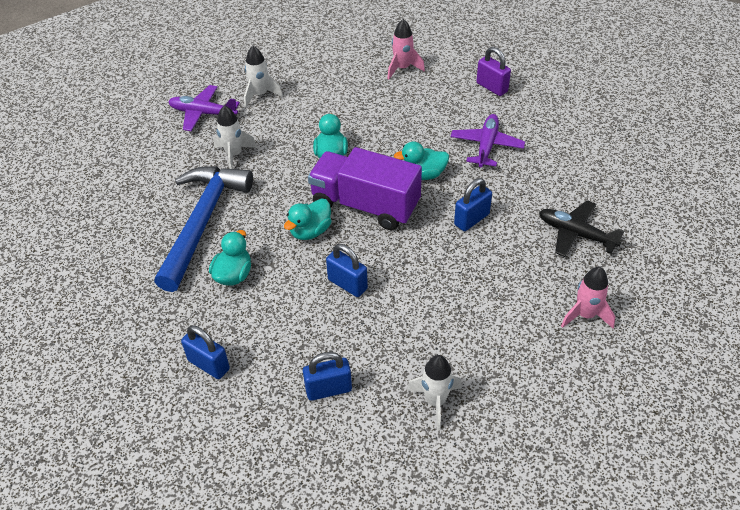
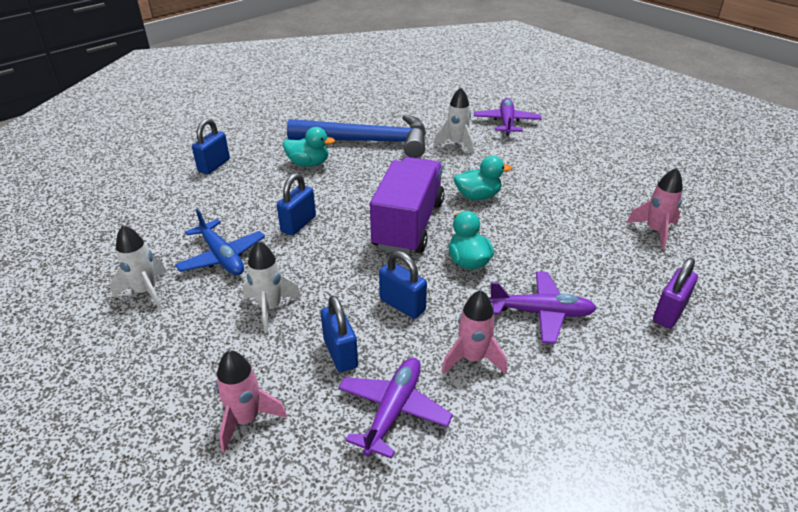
camera: 80 degrees right, 10 degrees down
white rocket [244,46,283,107] -> white rocket moved to [243,241,301,333]
turquoise duck [284,199,332,240] -> none
blue padlock [303,352,352,401] -> blue padlock moved to [321,296,358,373]
black plane [539,200,625,257] -> purple plane [338,358,453,459]
none -> blue plane [175,208,265,275]
none -> pink rocket [442,290,507,374]

